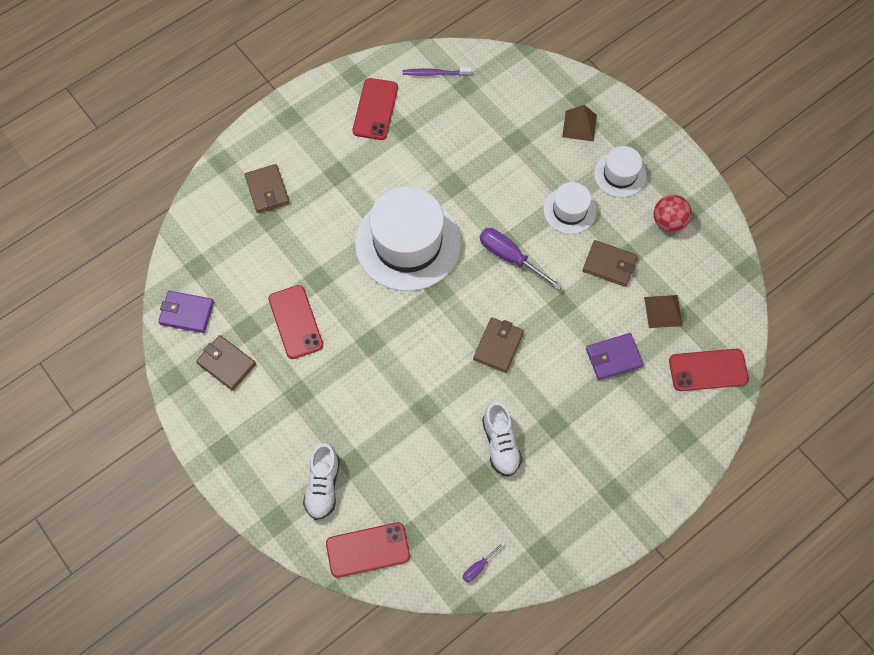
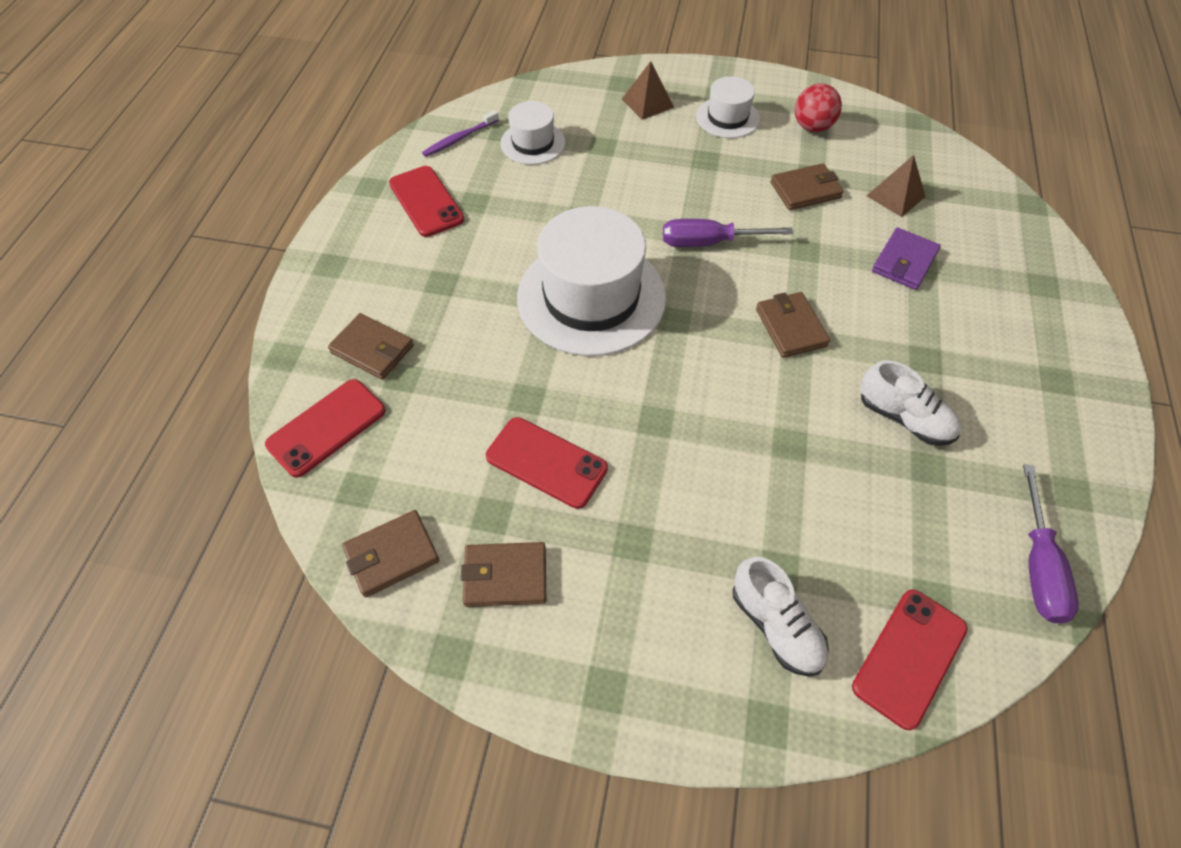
camera: 40 degrees left, 10 degrees down
purple wallet [158,291,214,333] -> brown wallet [342,510,439,597]
purple screwdriver [462,542,504,582] -> purple screwdriver [1023,465,1079,623], size x2.00
white hat [543,182,597,234] -> white hat moved to [500,101,566,165]
red phone [669,349,749,391] -> red phone moved to [265,379,386,478]

